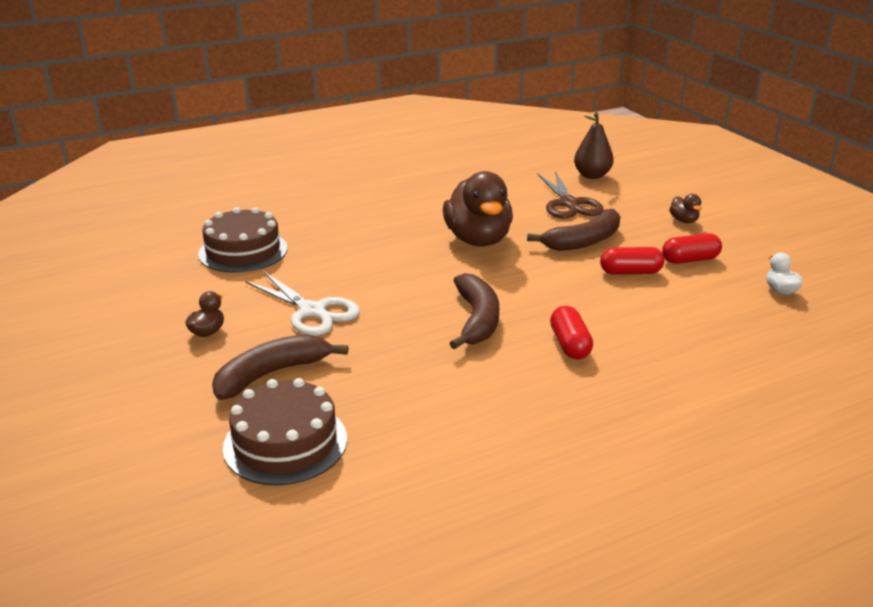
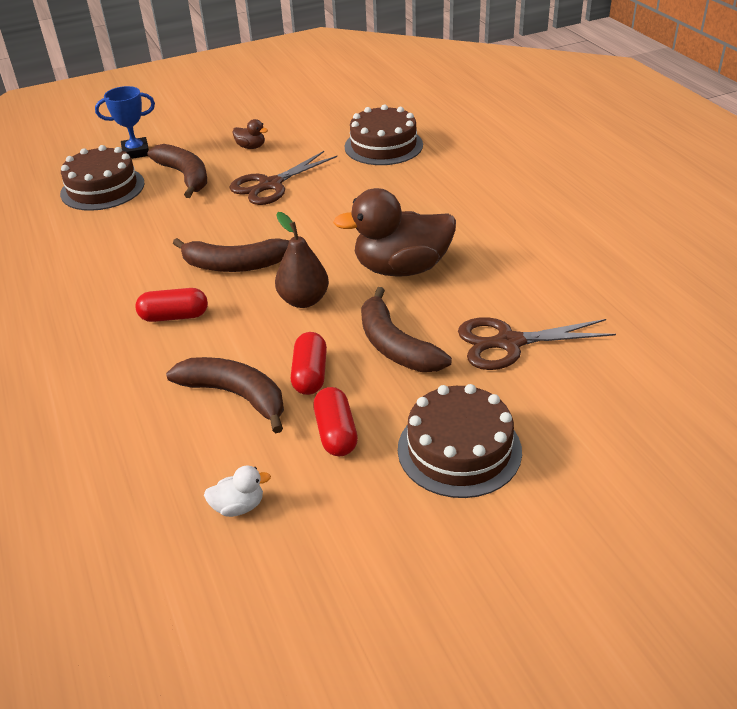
camera: 95 degrees right, 10 degrees up
white scissors [245,272,360,336] -> brown scissors [229,151,337,205]
brown pear [574,112,614,179] -> brown pear moved to [275,212,329,308]
brown duck [669,194,702,223] -> brown cake [398,384,522,498]
none -> blue trophy [95,86,155,159]
none -> brown banana [166,357,284,433]

